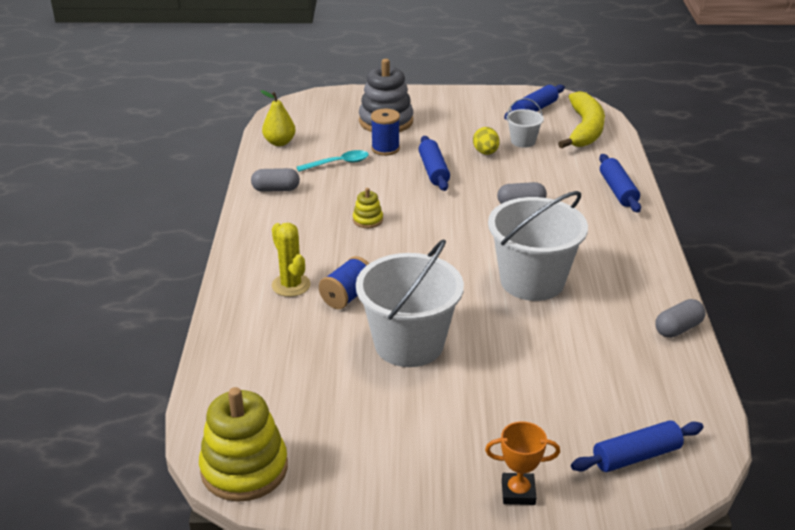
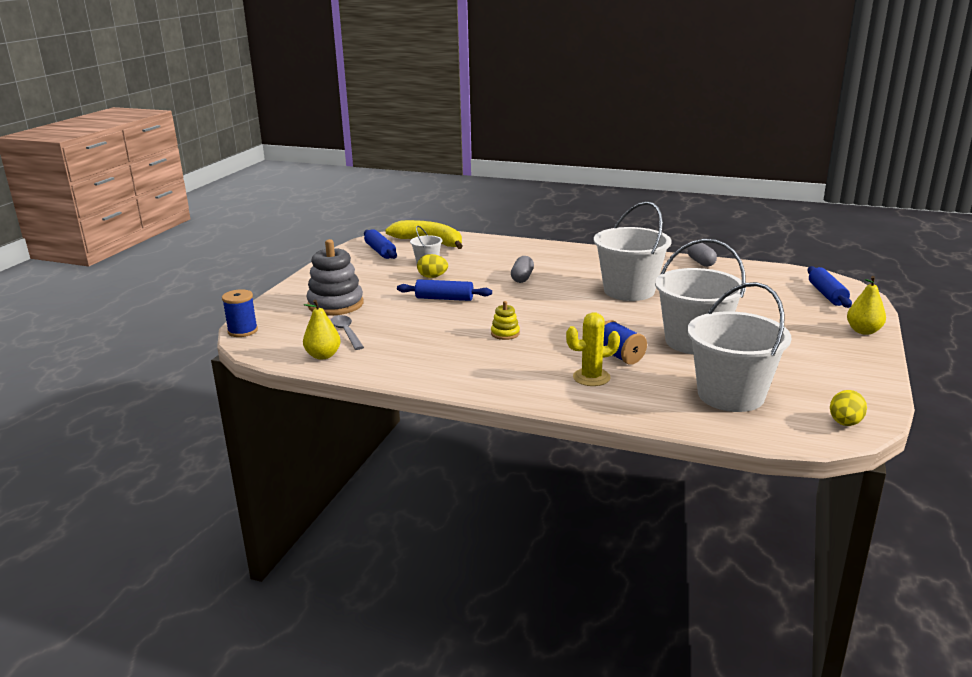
camera: 70 degrees left, 10 degrees down
yellow stacking toy [199,387,288,502] -> yellow egg [830,390,867,426]
grey capsule [251,168,300,192] -> none
turquoise spoon [297,150,369,172] -> none
blue spool [371,109,400,156] -> blue spool moved to [222,289,258,337]
orange trophy [485,421,560,505] -> yellow pear [847,276,886,335]
blue rolling pin [599,154,641,213] -> none
none -> grey spoon [331,315,364,350]
none -> white bucket [687,282,791,412]

